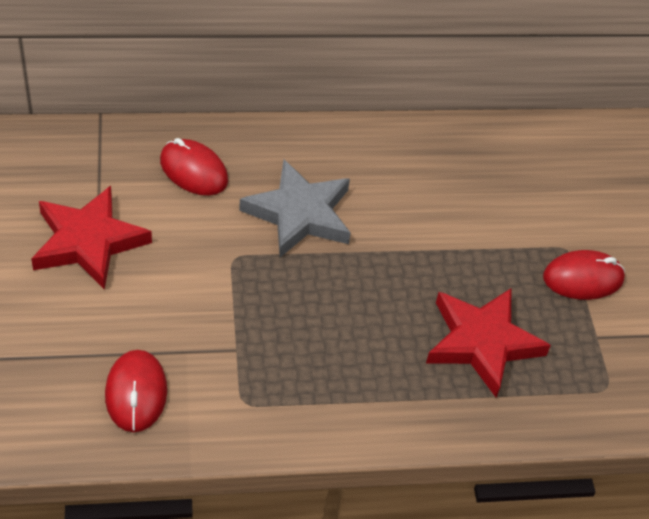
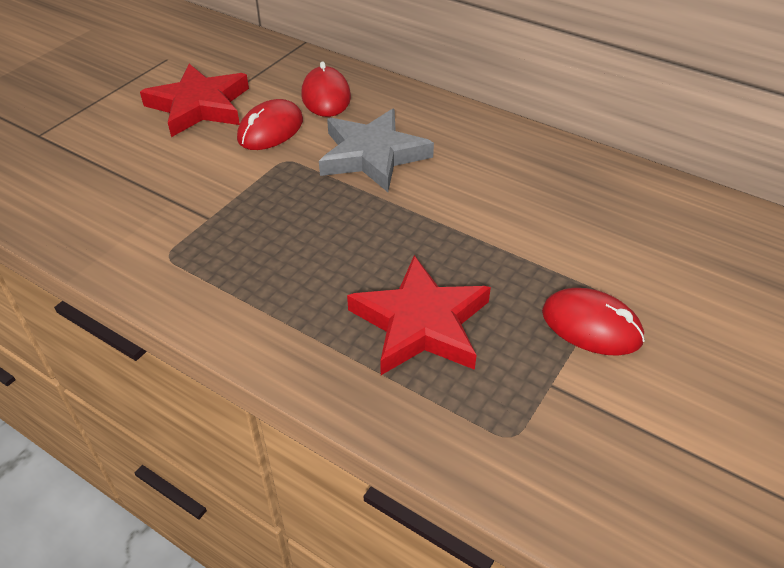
camera: 45 degrees right, 5 degrees down
red mouse [105,350,167,432] -> red mouse moved to [237,99,303,150]

